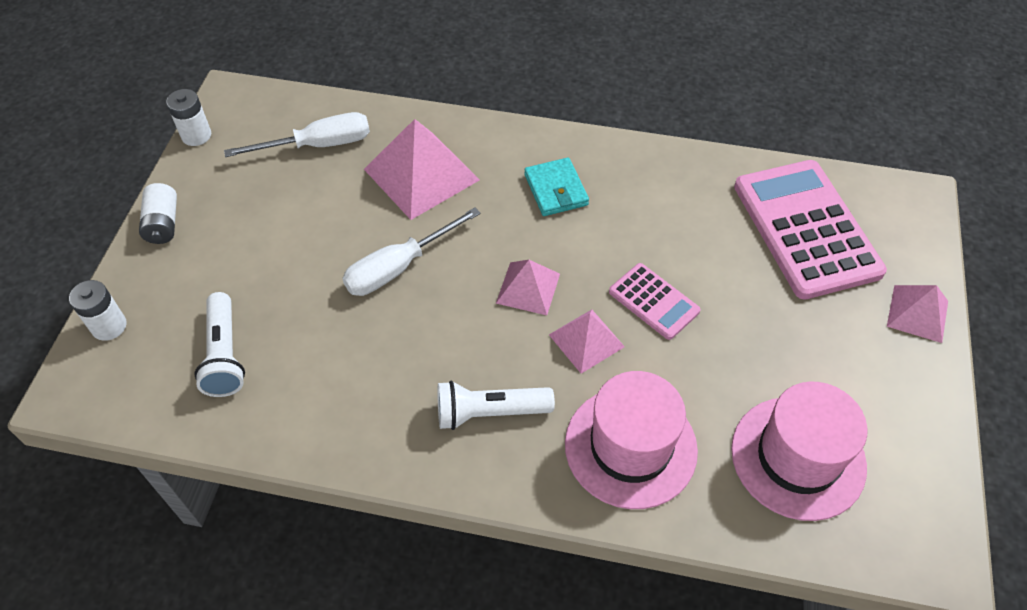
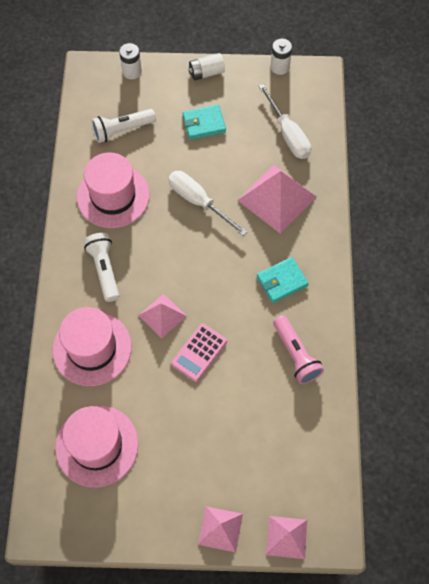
camera: 80 degrees right, 10 degrees up
pink pyramid [496,260,560,315] -> pink pyramid moved to [266,516,307,559]
pink calculator [734,160,887,300] -> none
none -> pink hat [77,153,150,228]
none -> turquoise wallet [182,105,226,140]
none -> pink flashlight [273,316,324,384]

